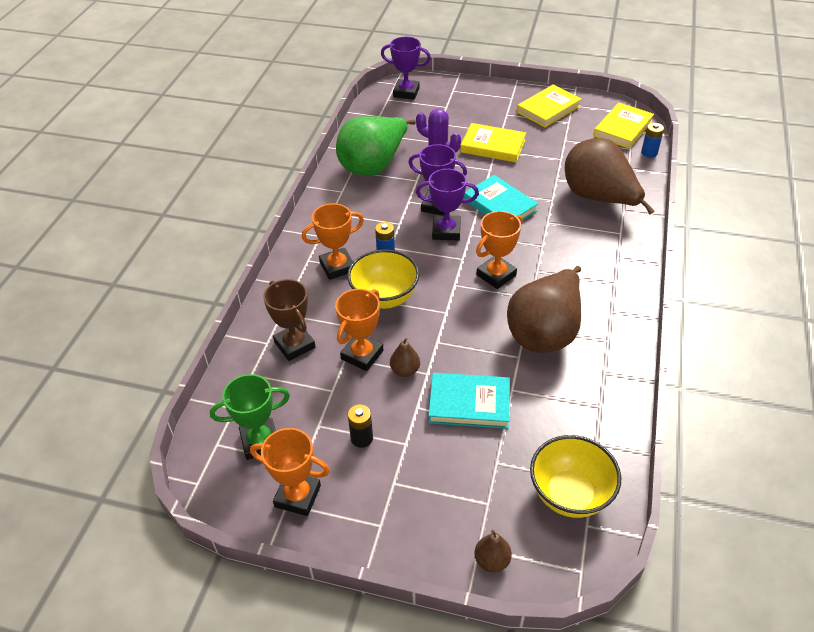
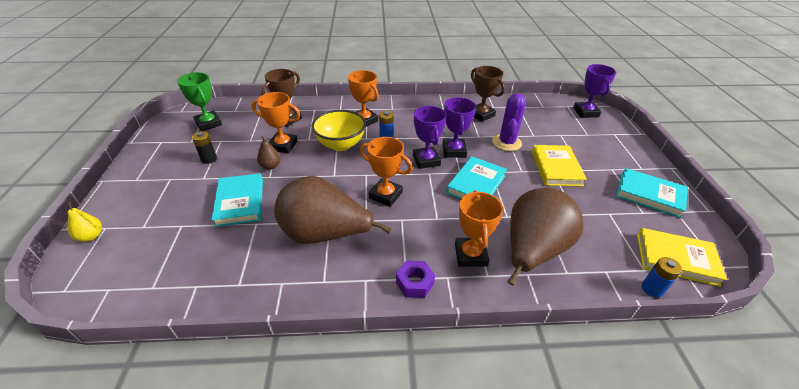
camera: 70 degrees right, 5 degrees down
orange trophy [250,428,330,516] -> orange trophy moved to [455,190,503,267]
green pear [336,116,416,176] -> brown trophy [471,66,505,122]
brown pear [474,530,512,573] -> yellow pear [67,202,102,242]
yellow book [517,85,582,128] -> turquoise book [616,168,688,218]
yellow bowl [530,435,621,518] -> none
none -> purple nut [396,261,435,298]

